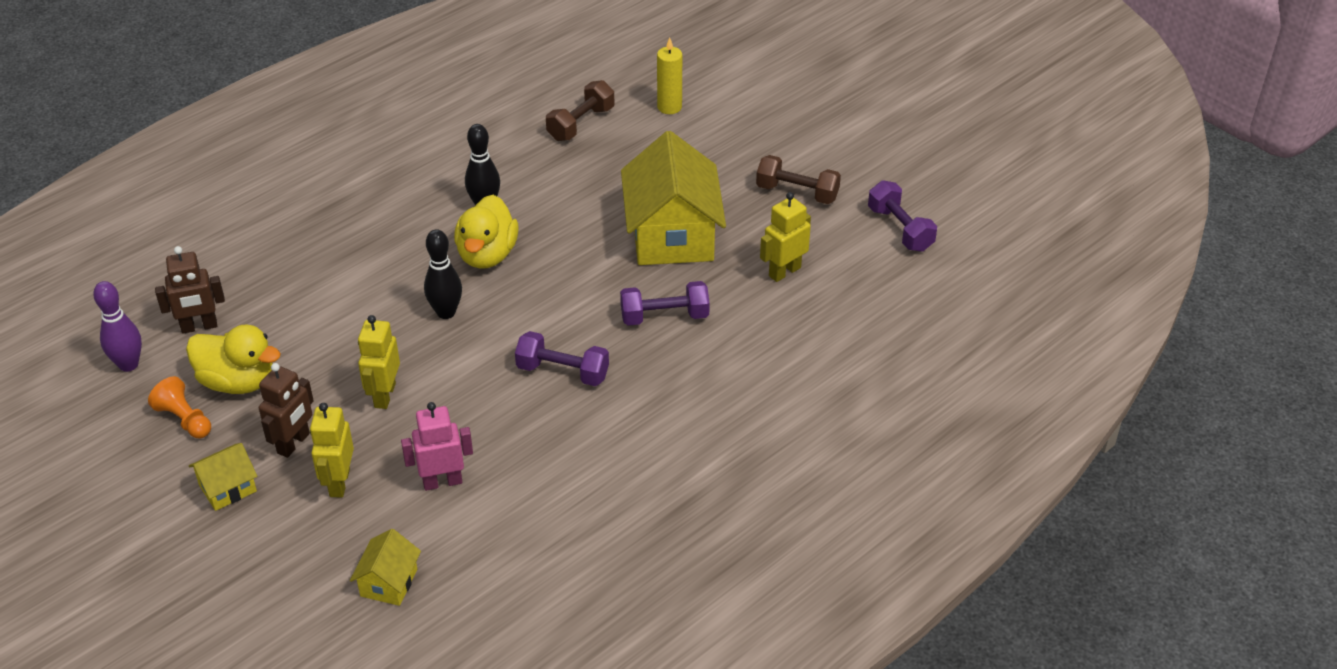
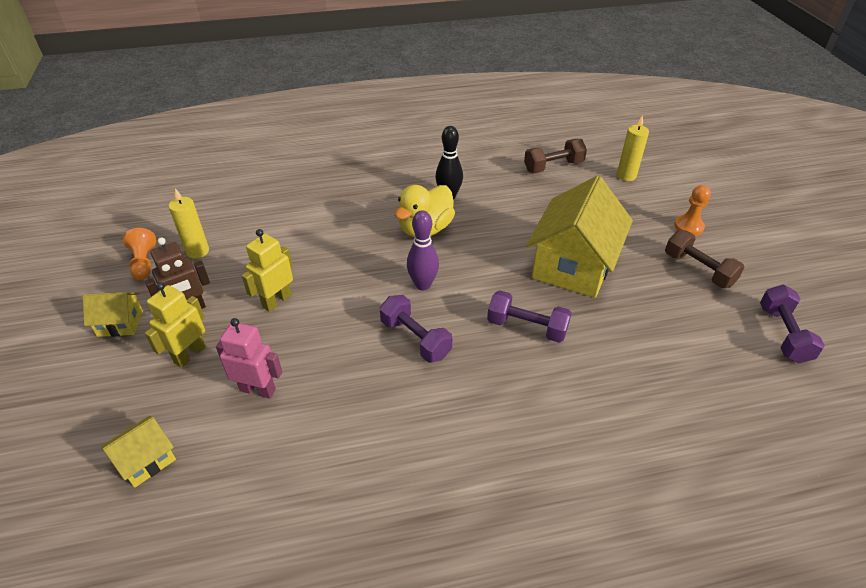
camera: 30 degrees right, 0 degrees up
purple bowling pin [93,281,142,372] -> purple bowling pin moved to [407,210,439,290]
brown robot [155,246,225,334] -> none
yellow duck [186,325,281,394] -> yellow candle [169,188,209,259]
black bowling pin [424,229,462,319] -> none
yellow robot [760,192,811,282] -> none
none -> orange pawn [674,185,711,236]

